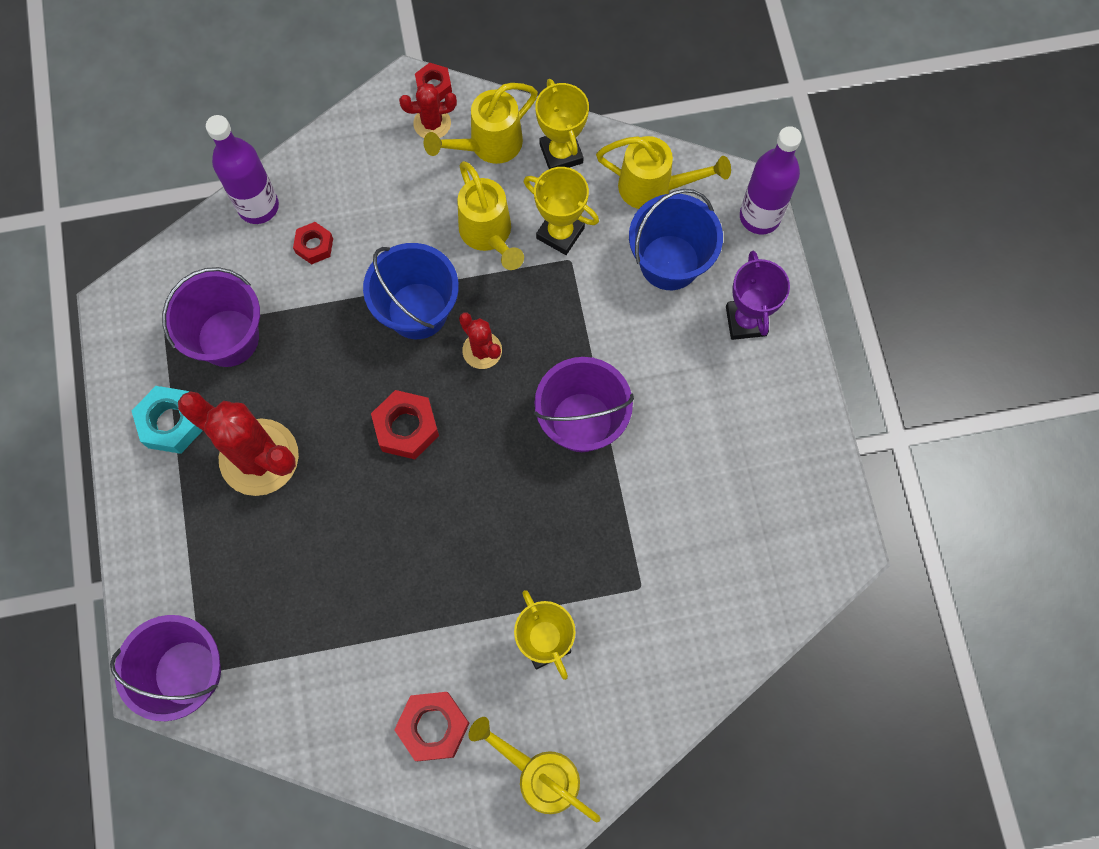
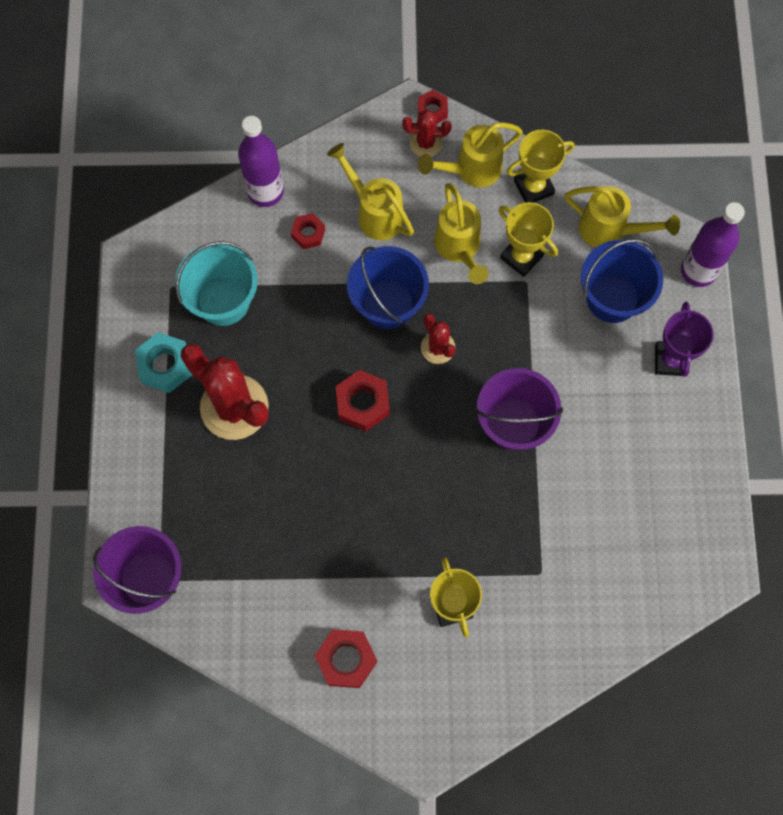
camera: 10 degrees right, 0 degrees up
purple bucket [162,267,260,367] -> turquoise bucket [175,241,258,326]
yellow watering can [469,717,600,822] -> yellow watering can moved to [327,143,414,240]
yellow trophy [535,79,589,169] -> yellow trophy turned 75 degrees clockwise [507,130,575,203]

